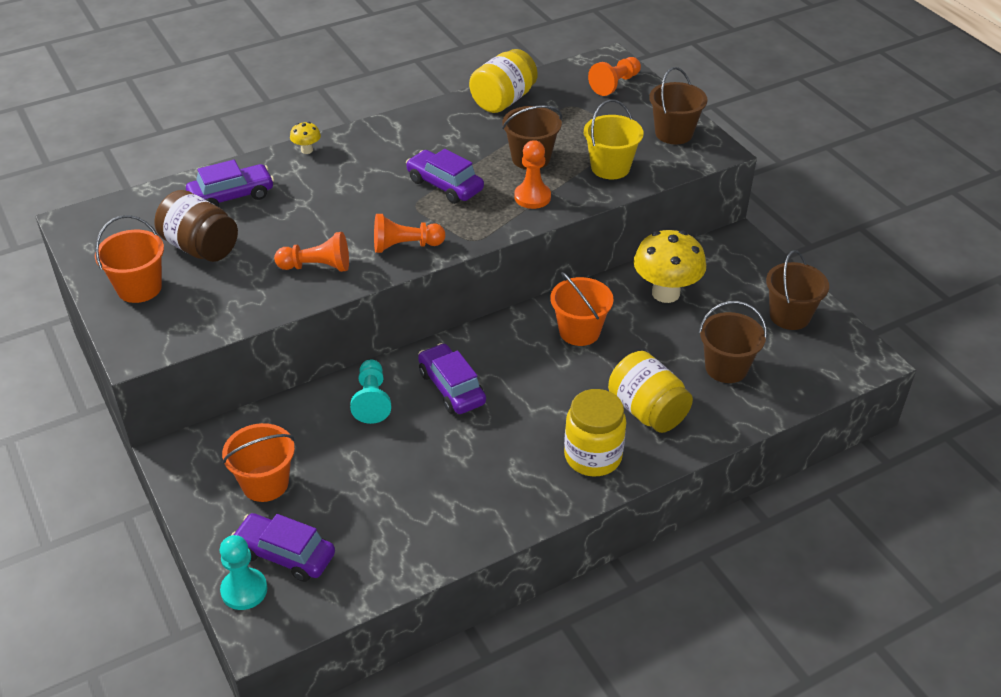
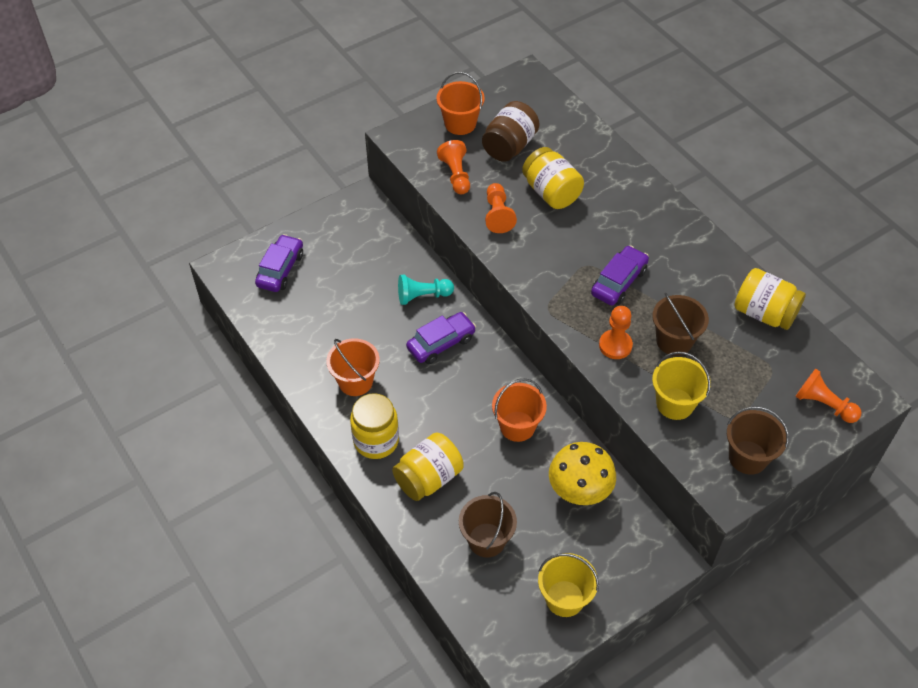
camera: 85 degrees right, 10 degrees up
purple car [186,160,274,207] -> none
turquoise pawn [220,535,268,610] -> none
orange bucket [222,423,295,502] -> orange bucket moved to [326,338,380,396]
yellow mushroom [290,122,321,154] -> none
orange pawn [374,214,445,253] -> orange pawn moved to [437,140,470,194]
brown bucket [766,250,829,330] -> yellow bucket [538,553,599,617]
none -> yellow jar [522,147,584,209]

